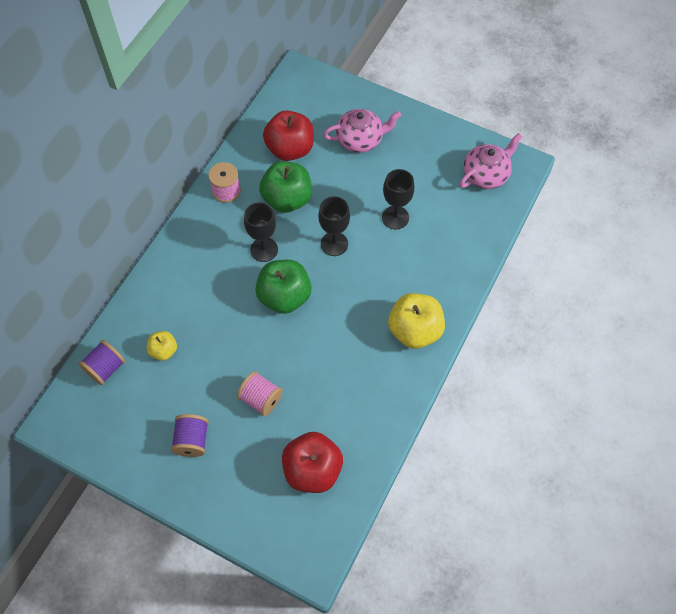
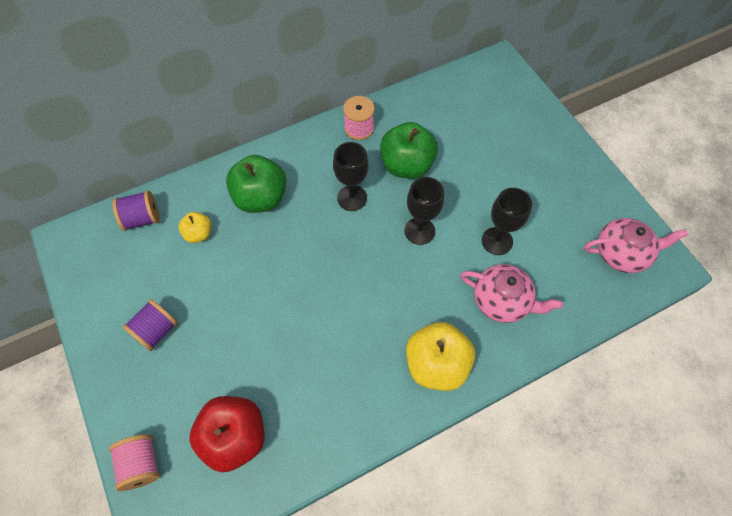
camera: 35 degrees right, 0 degrees up
pink spool [237,371,283,416] -> pink spool moved to [109,434,160,491]
green apple [255,260,312,314] -> green apple moved to [226,155,287,213]
red apple [263,110,314,161] -> none
pink teapot [323,109,401,153] -> pink teapot moved to [460,264,563,323]

